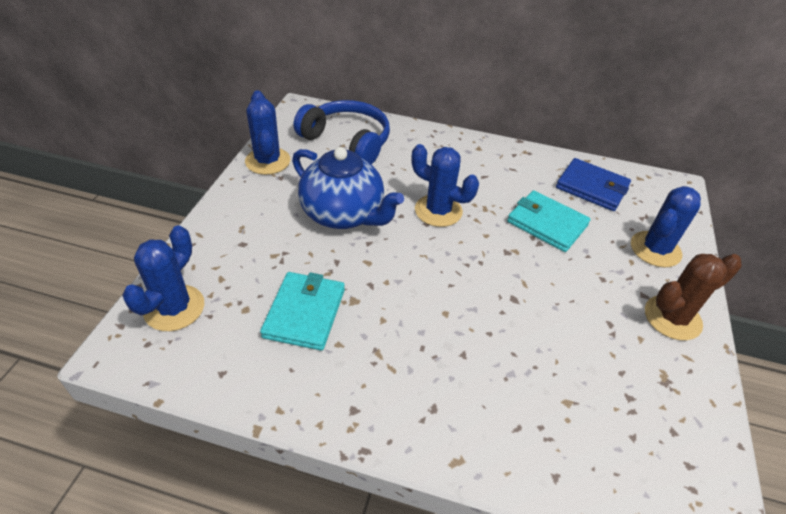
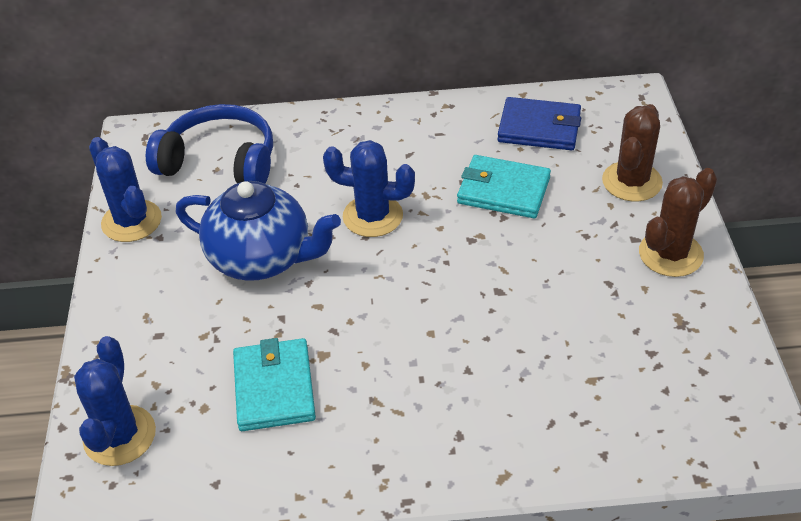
camera: 15 degrees left, 0 degrees up
blue cactus [631,186,701,267] -> brown cactus [602,104,663,201]

